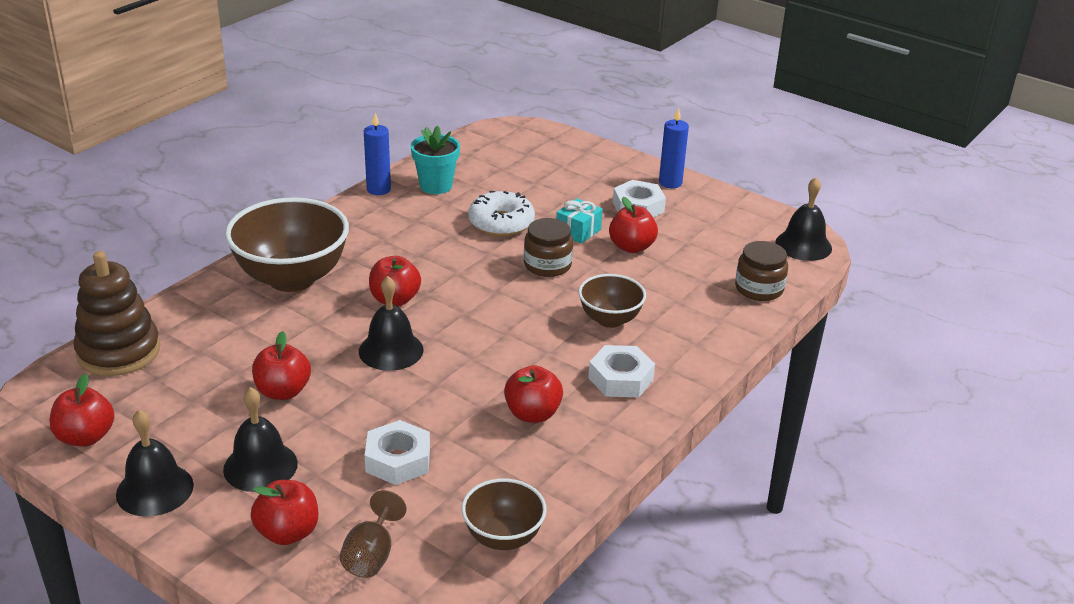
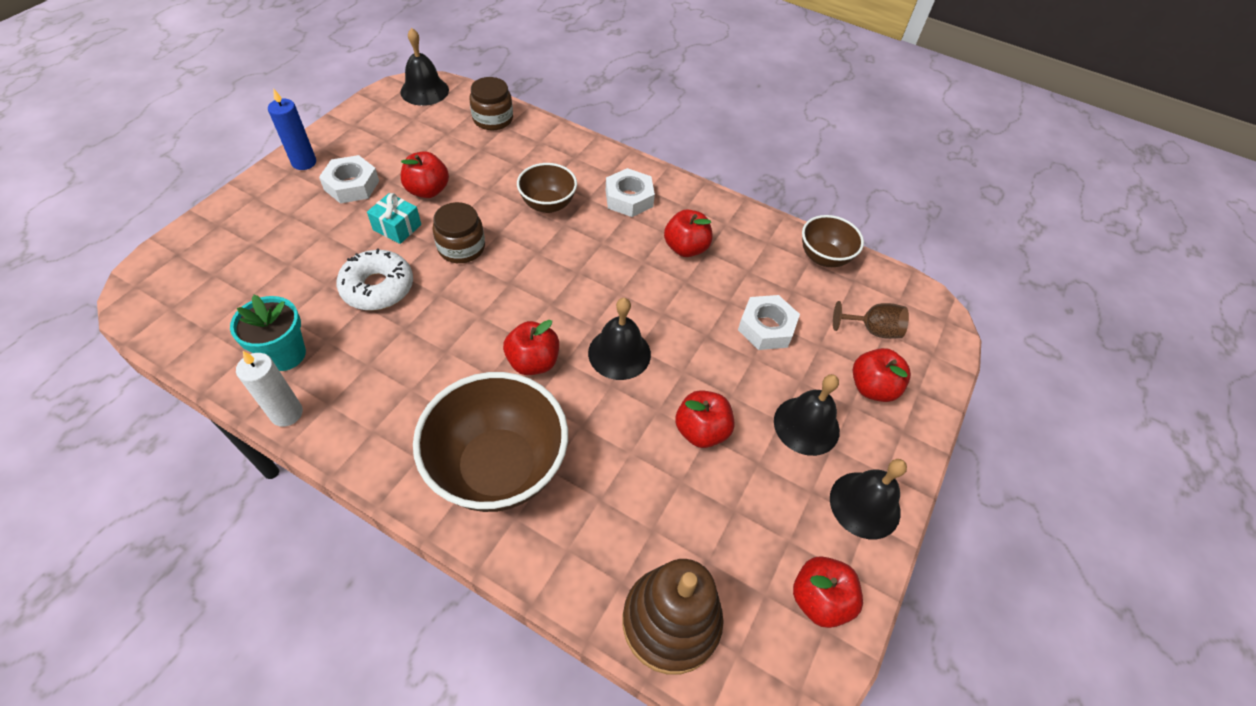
camera: 100 degrees left, 20 degrees up
blue candle [364,113,391,195] -> white candle [236,351,303,427]

